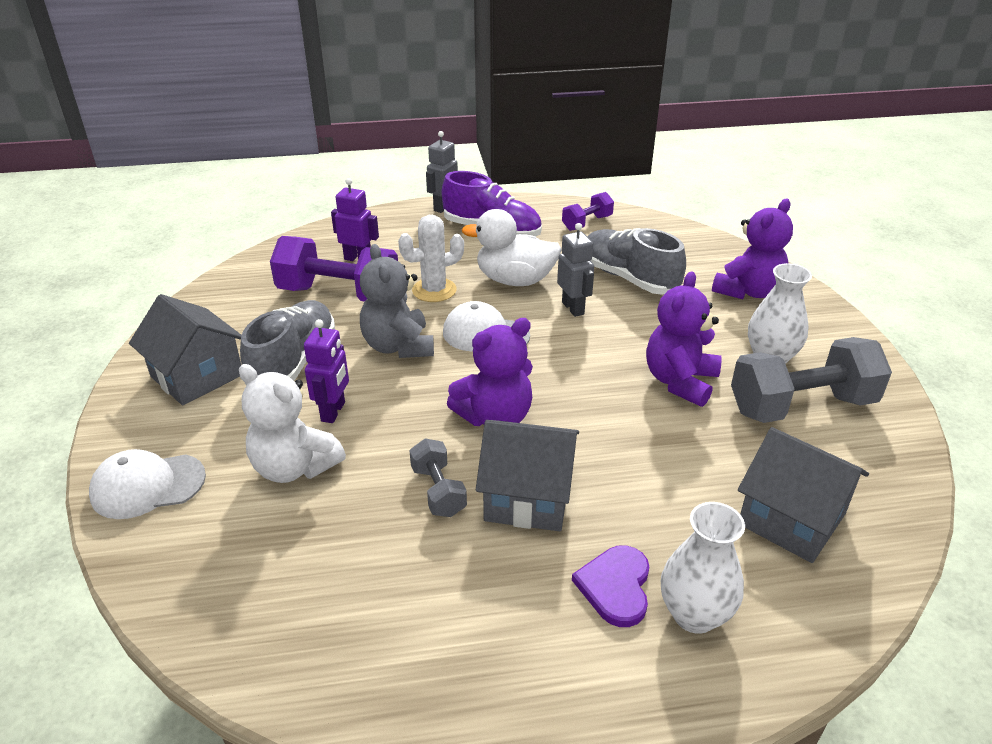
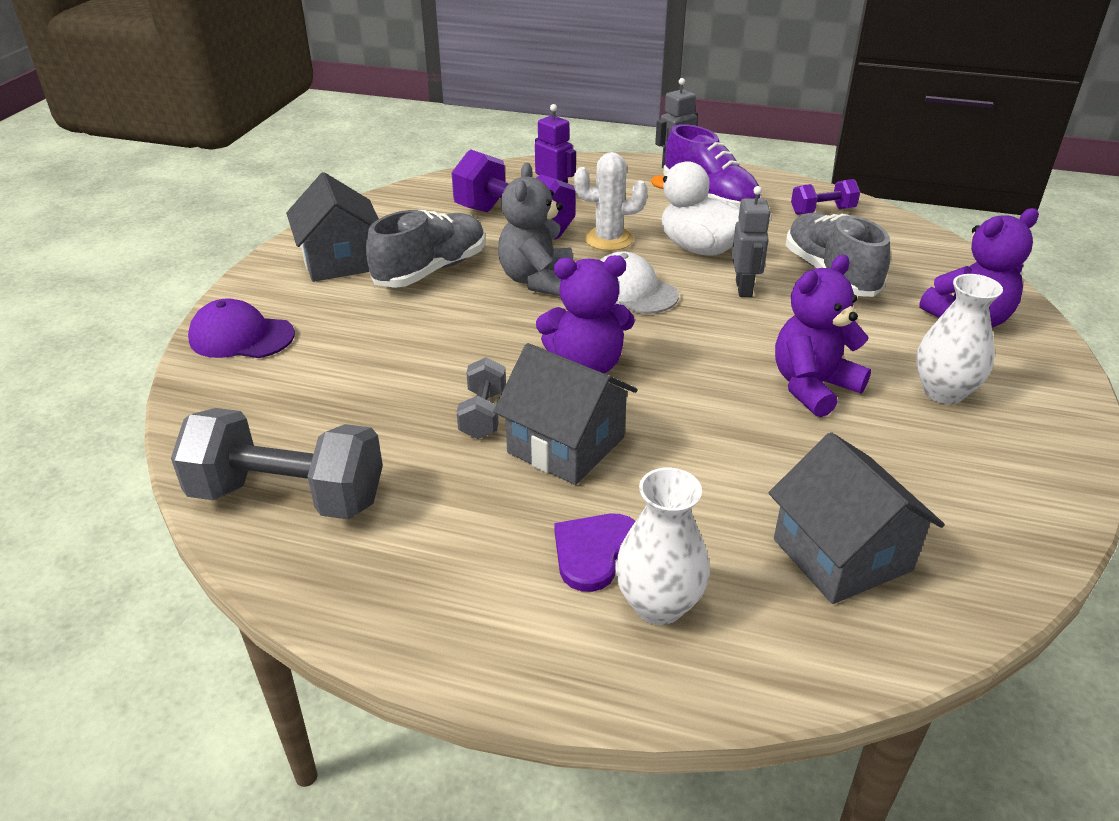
camera: 25 degrees right, 0 degrees up
white cap [89,449,206,519] -> purple cap [188,298,295,358]
white teddy bear [239,364,346,483] -> none
purple robot [304,319,349,423] -> none
grey dumbbell [731,337,892,423] -> grey dumbbell moved to [171,408,383,519]

